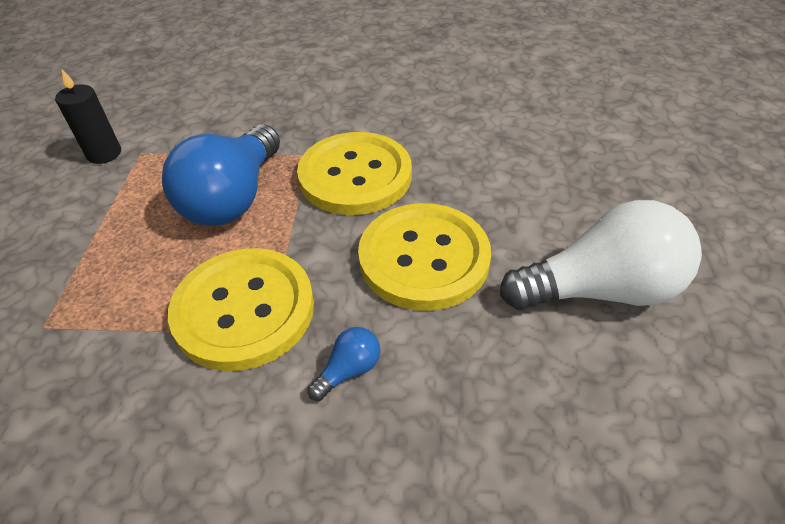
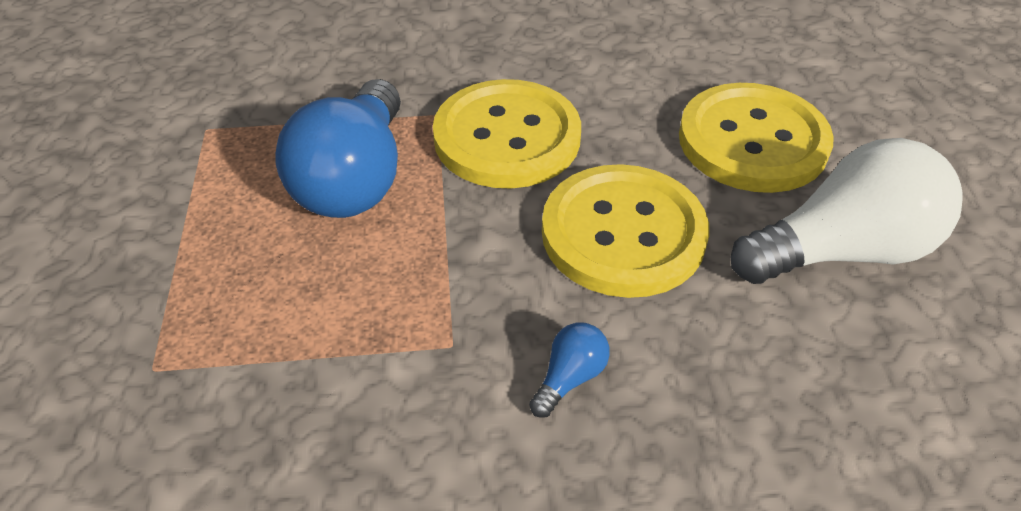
camera: 10 degrees left, 0 degrees up
black candle [55,70,121,164] -> none
yellow button [168,248,314,371] -> yellow button moved to [679,83,834,193]

